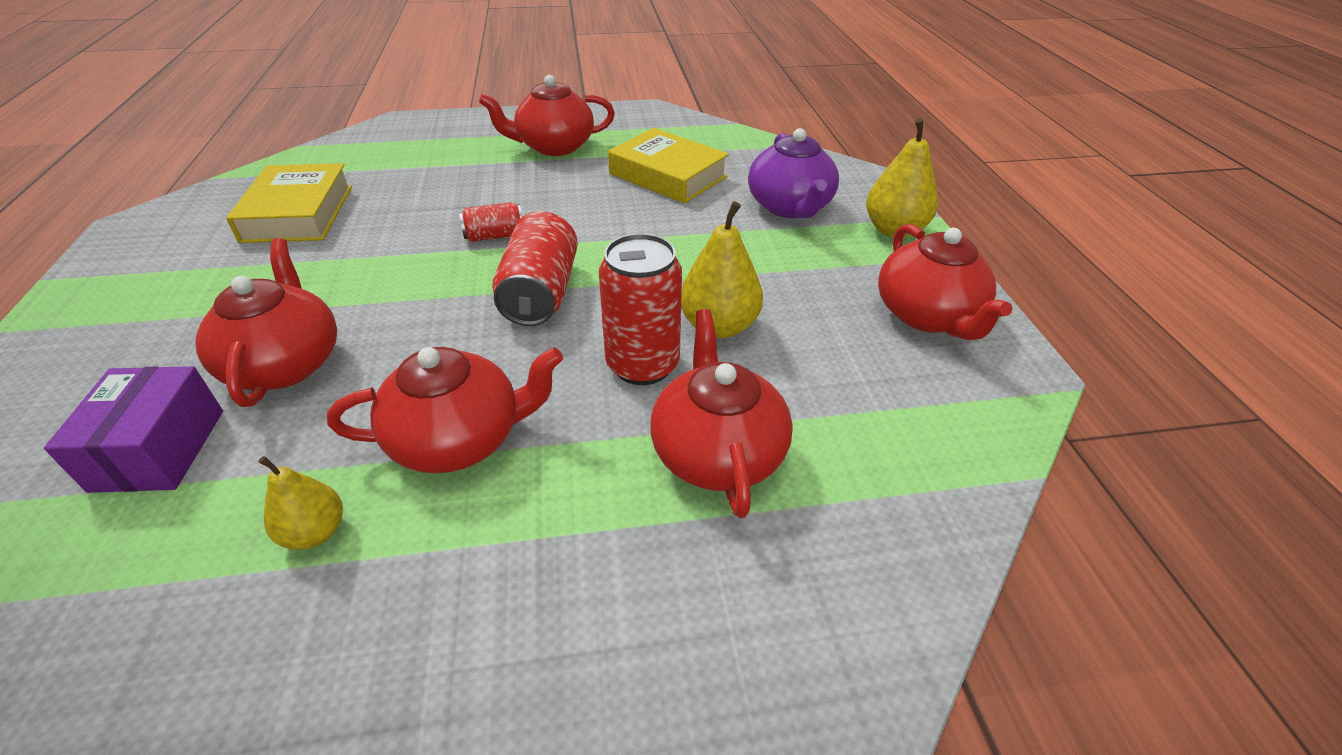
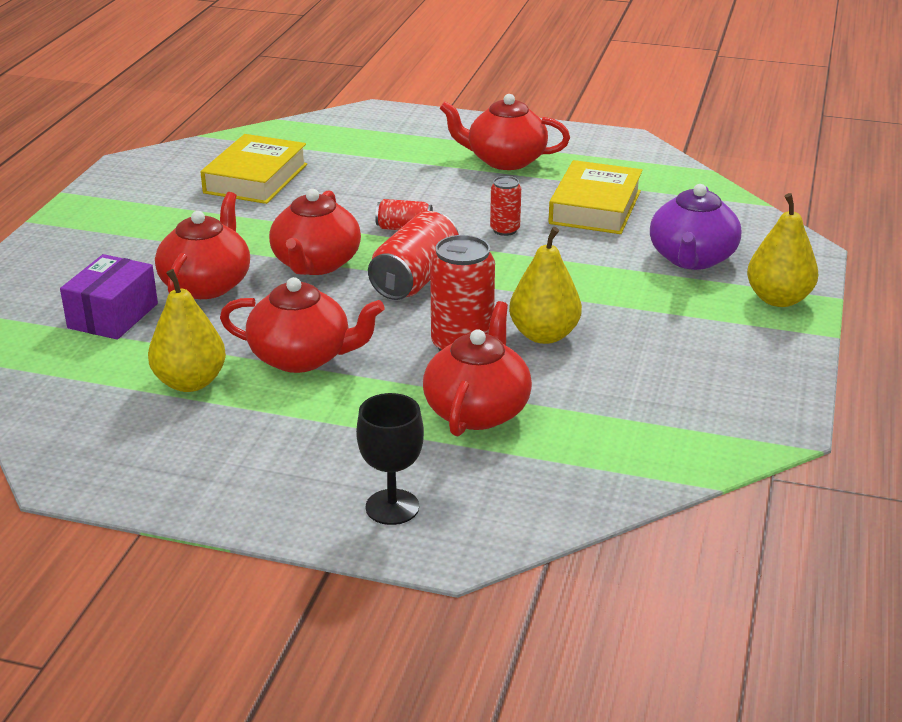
camera: 25 degrees right, 10 degrees down
yellow pear [258,456,343,550] -> yellow pear [148,269,226,392], size x1.61
yellow book [608,128,729,204] -> yellow book turned 45 degrees clockwise [549,160,643,234]
red teapot [878,224,1012,340] -> red teapot moved to [269,189,361,275]
none -> black goblet [356,393,424,525]
none -> red can [490,176,521,236]

